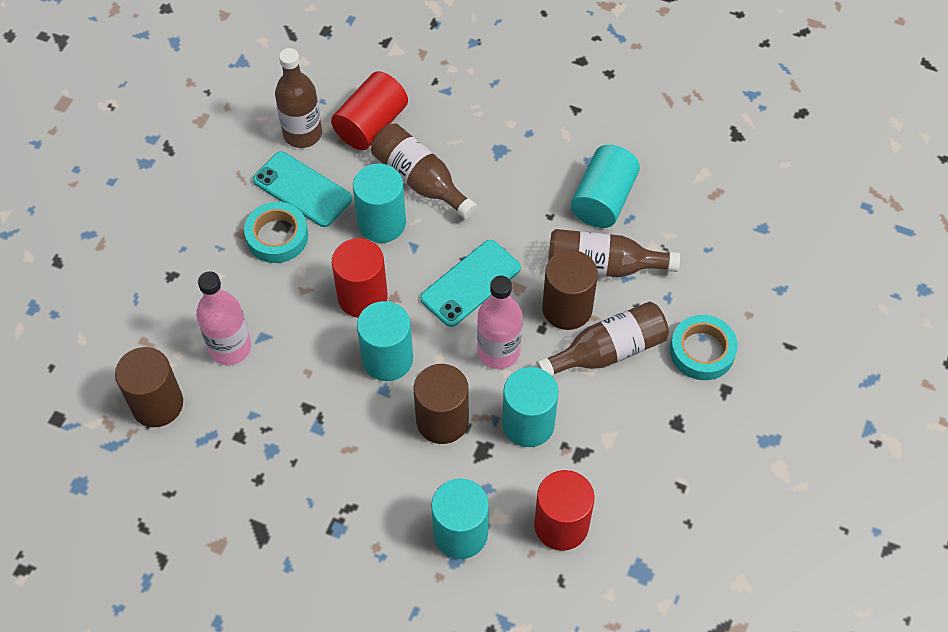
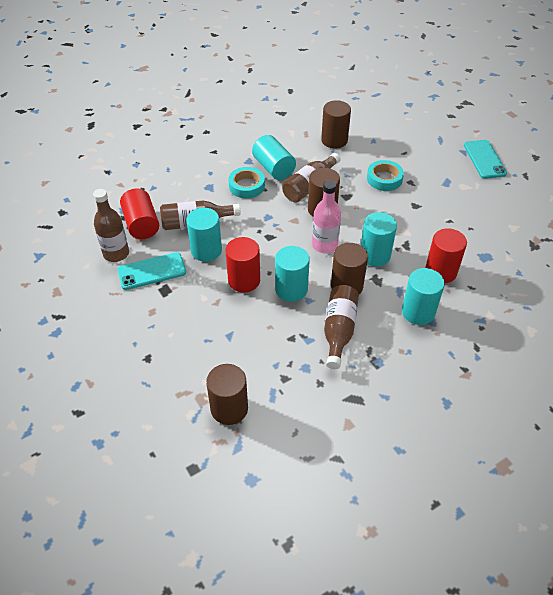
camera: 55 degrees left, 10 degrees down
pink bottle [196,271,251,365] -> none
turquoise tape [244,202,308,263] -> turquoise tape moved to [228,167,265,198]
turquoise phone [420,240,521,327] -> turquoise phone moved to [464,140,507,179]
brown bottle [536,302,669,377] -> brown bottle moved to [324,285,359,369]
none -> brown cylinder [321,100,351,148]

